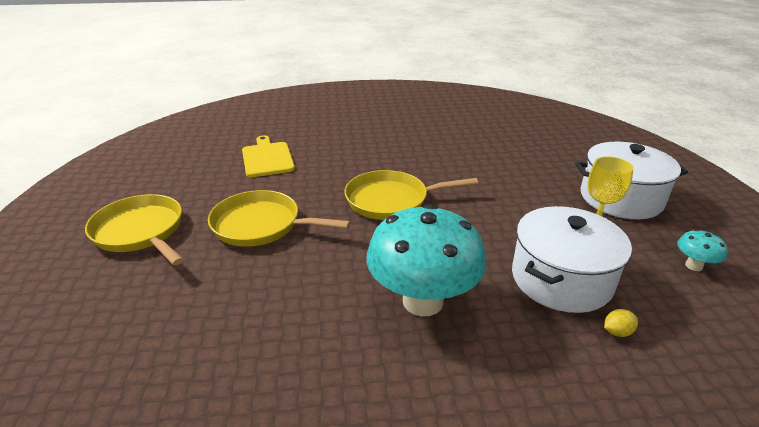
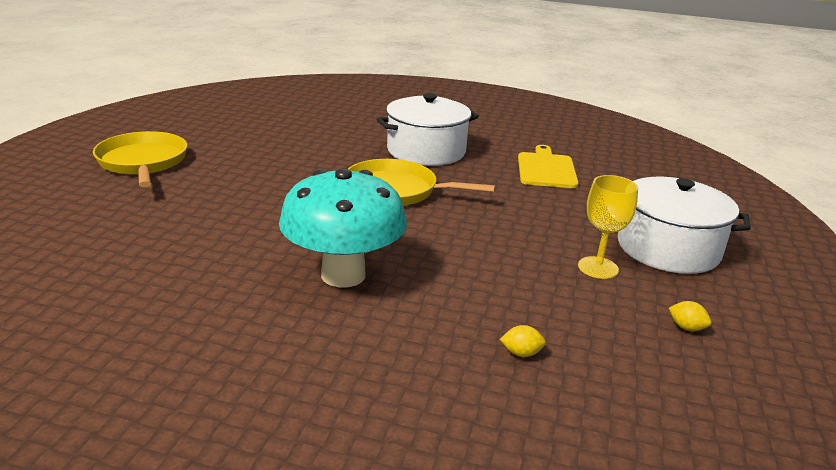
camera: 20 degrees right, 5 degrees down
yellow pan [208,190,350,247] -> none
yellow cutting board [242,135,295,177] -> yellow cutting board moved to [518,145,579,188]
white pot [512,206,632,313] -> white pot moved to [377,93,479,166]
turquoise mushroom [677,229,728,271] -> yellow lemon [669,301,711,331]

